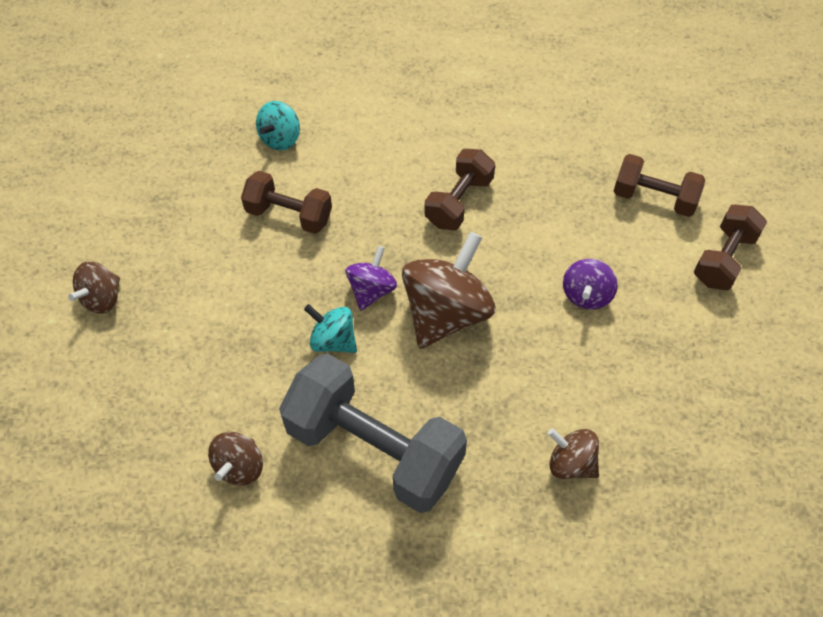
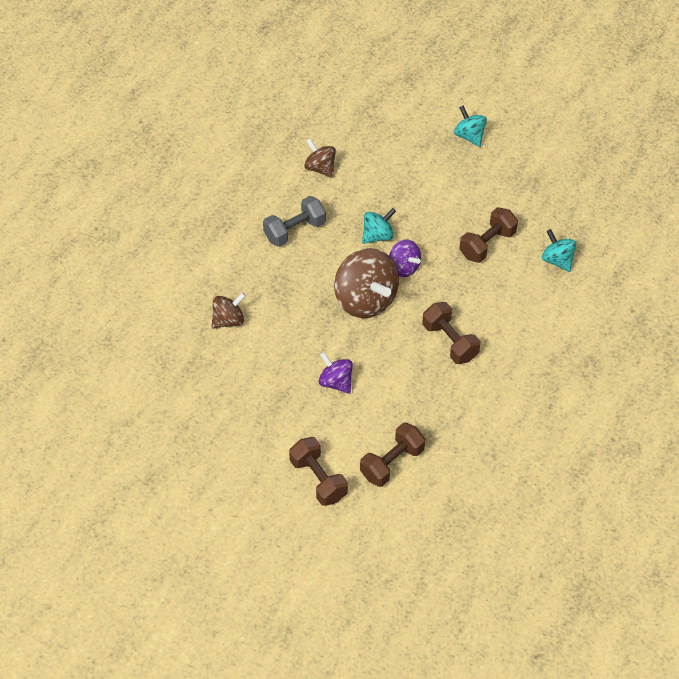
camera: 115 degrees right, 5 degrees down
brown spinning top [68,261,120,314] -> turquoise spinning top [454,105,487,147]
grey dumbbell [279,353,467,513] -> grey dumbbell [263,196,326,247], size x0.55

